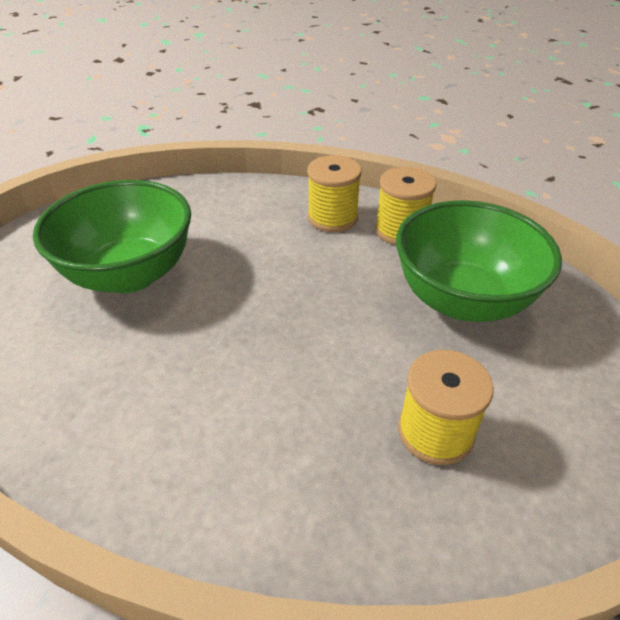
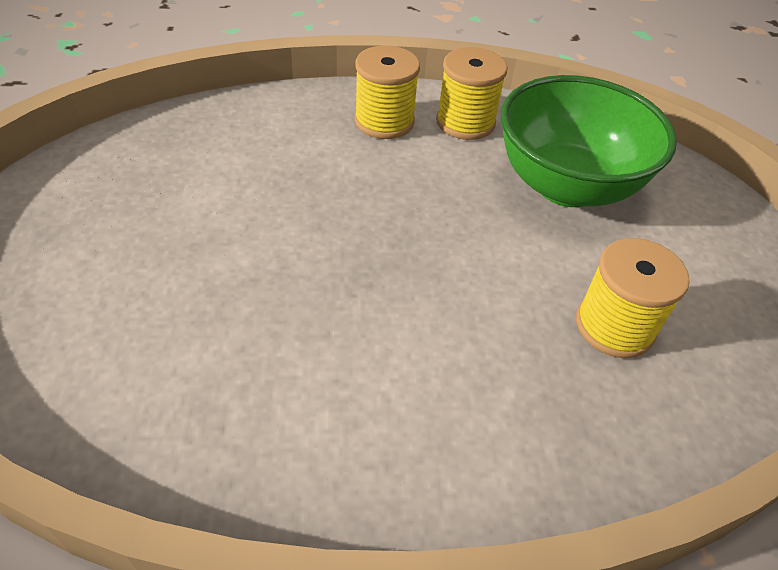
camera: 25 degrees left, 5 degrees up
green bowl [33,180,191,293] -> none

